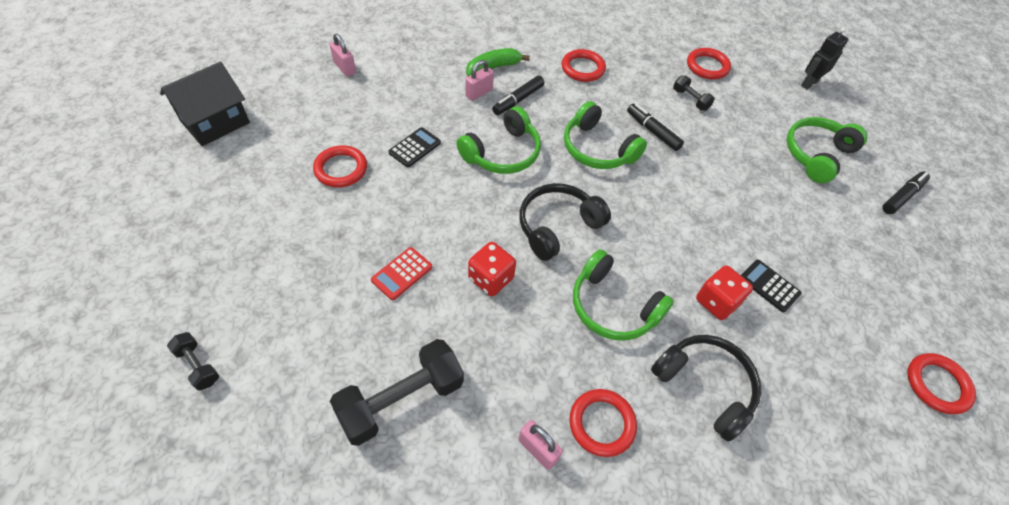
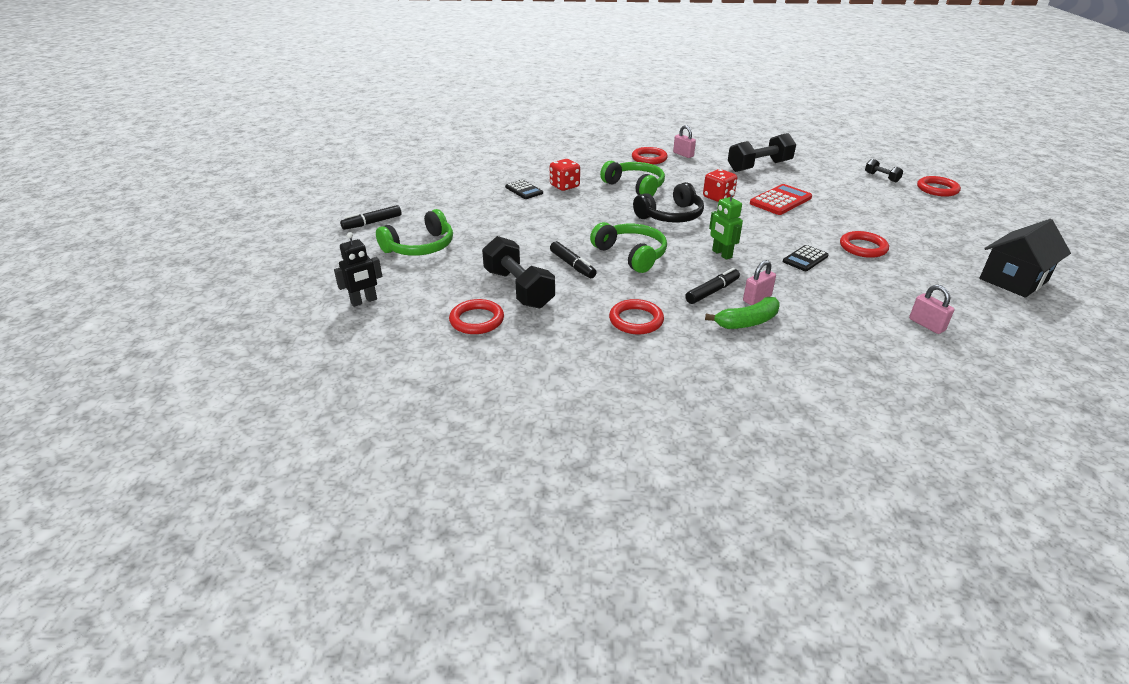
camera: 170 degrees left, 20 degrees down
red calculator [371,247,432,300] -> red calculator [750,184,812,215], size x1.56
green headphones [456,106,541,174] -> green robot [709,190,743,260]
black headphones [651,335,761,442] -> none
black dumbbell [673,75,715,111] -> black dumbbell [482,236,555,309], size x2.03
red ring [907,353,976,414] -> red ring moved to [917,176,961,197]

